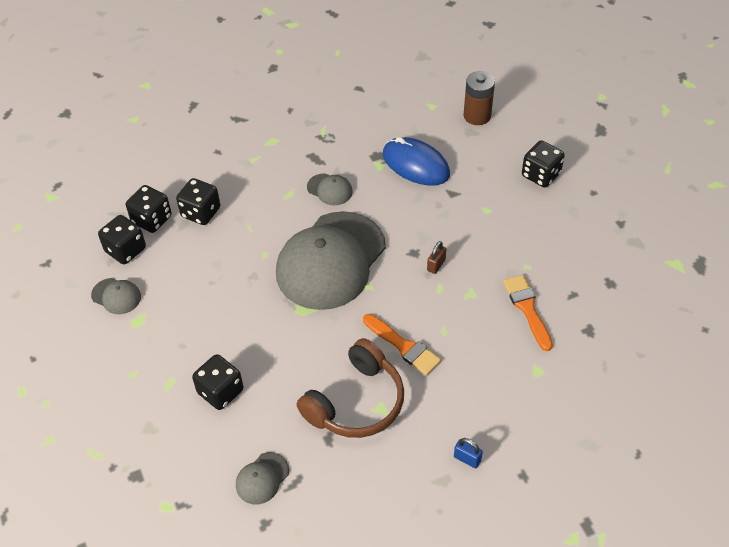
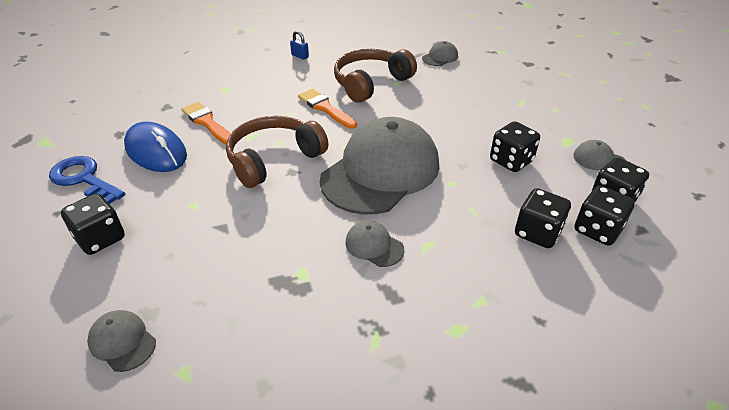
camera: 175 degrees left, 10 degrees down
black dice [192,354,243,410] -> black dice moved to [490,121,540,172]
blue mouse [383,137,450,186] -> blue mouse moved to [124,122,187,172]
brown padlock [427,241,446,274] -> brown headphones [226,116,328,188]
brown battery [463,71,495,125] -> grey cap [87,310,156,372]
orange brush [503,275,553,351] -> orange brush turned 150 degrees clockwise [182,102,231,144]
none -> blue key [49,156,125,204]

